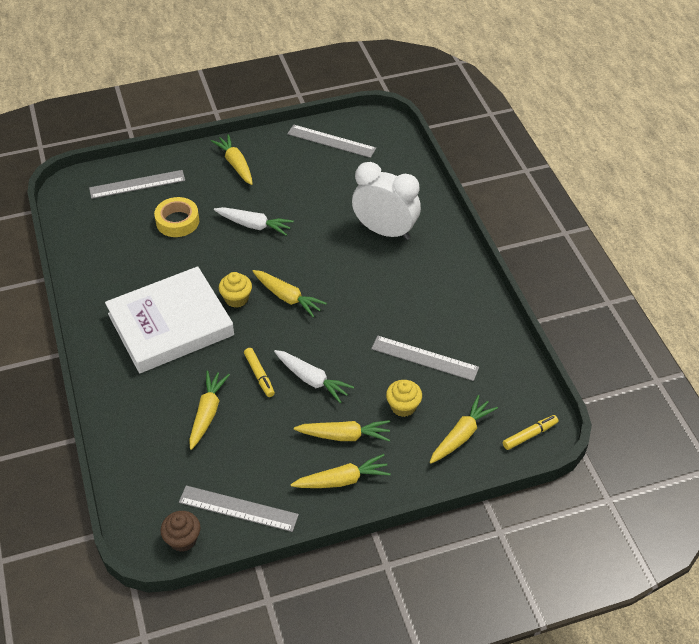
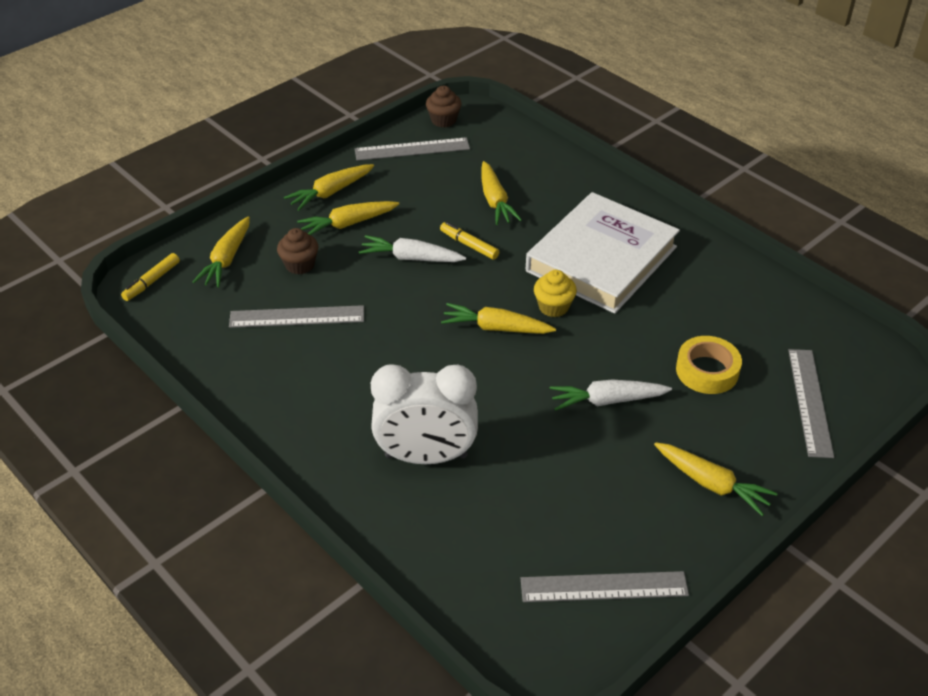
camera: 155 degrees right, 5 degrees down
grey ruler [89,170,185,199] -> grey ruler turned 45 degrees counterclockwise [788,349,834,458]
yellow cupcake [386,380,422,417] -> brown cupcake [277,228,318,275]

